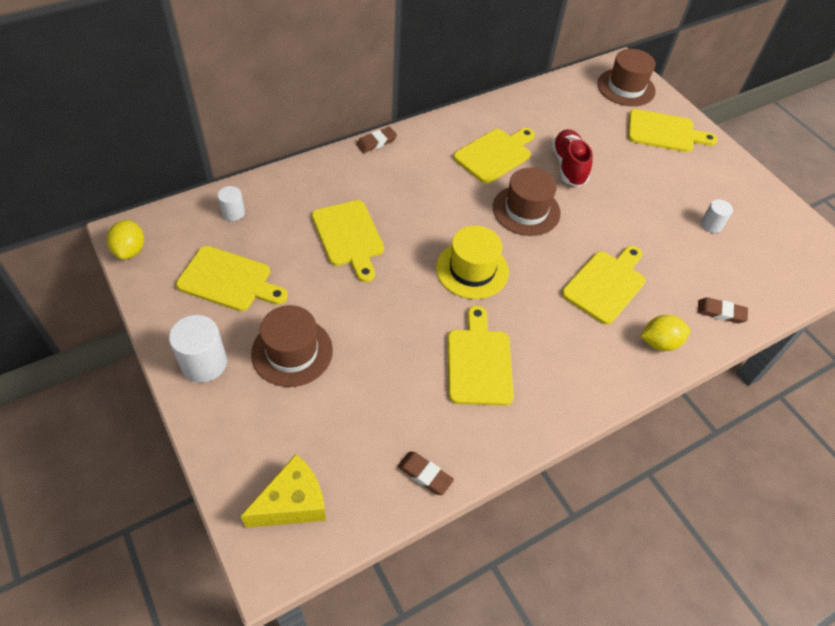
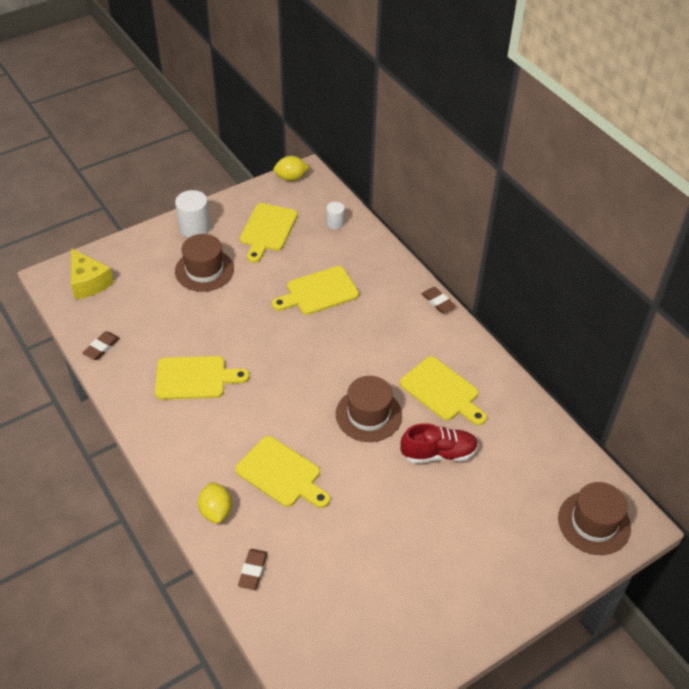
camera: 90 degrees right, 5 degrees down
yellow hat [436,226,509,299] -> none
yellow cutting board [628,109,718,152] -> none
white cylinder [701,199,733,233] -> none

